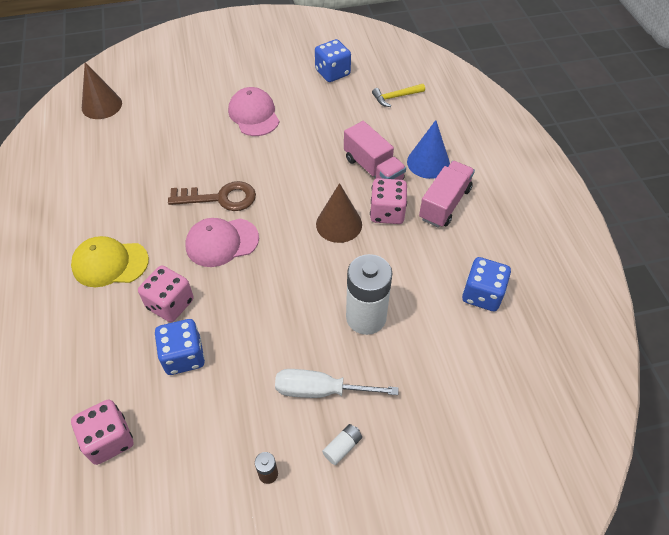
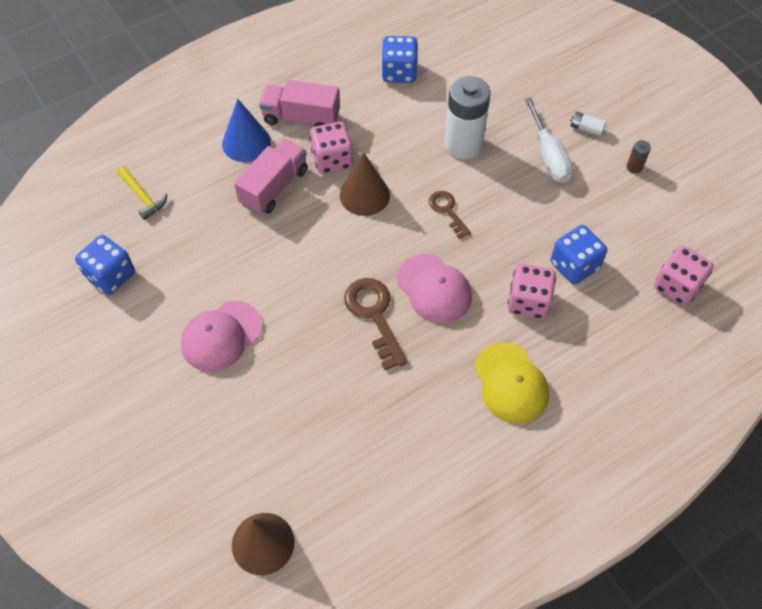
camera: 110 degrees left, 5 degrees up
none -> brown key [429,191,471,239]

